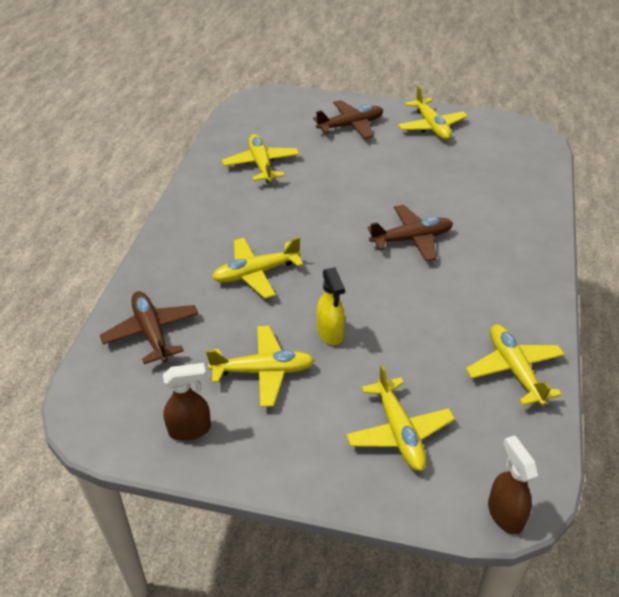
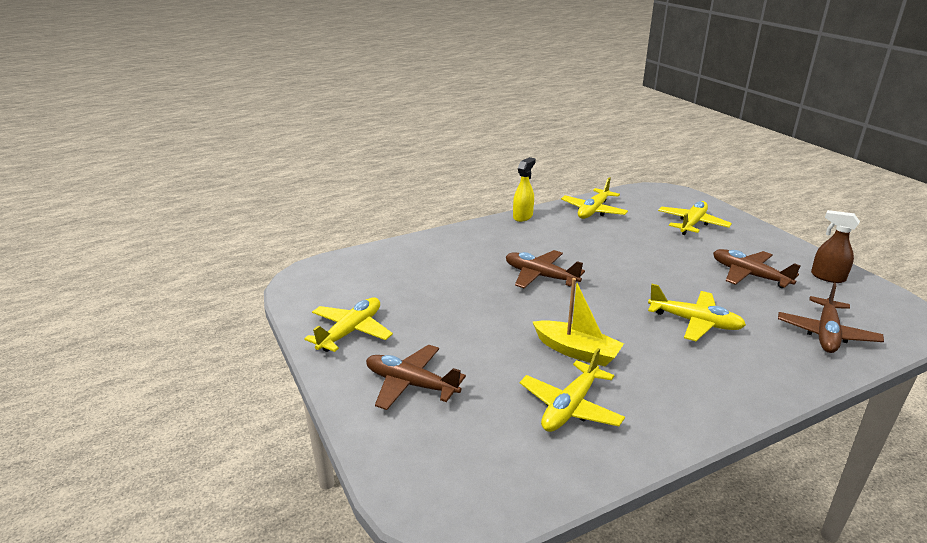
camera: 130 degrees left, 15 degrees down
yellow plane [206,326,315,407] -> brown plane [713,249,801,288]
yellow spray bottle [317,267,345,345] -> yellow spray bottle moved to [513,157,536,222]
brown spray bottle [488,436,539,534] -> none
none -> yellow boat [533,278,624,366]

